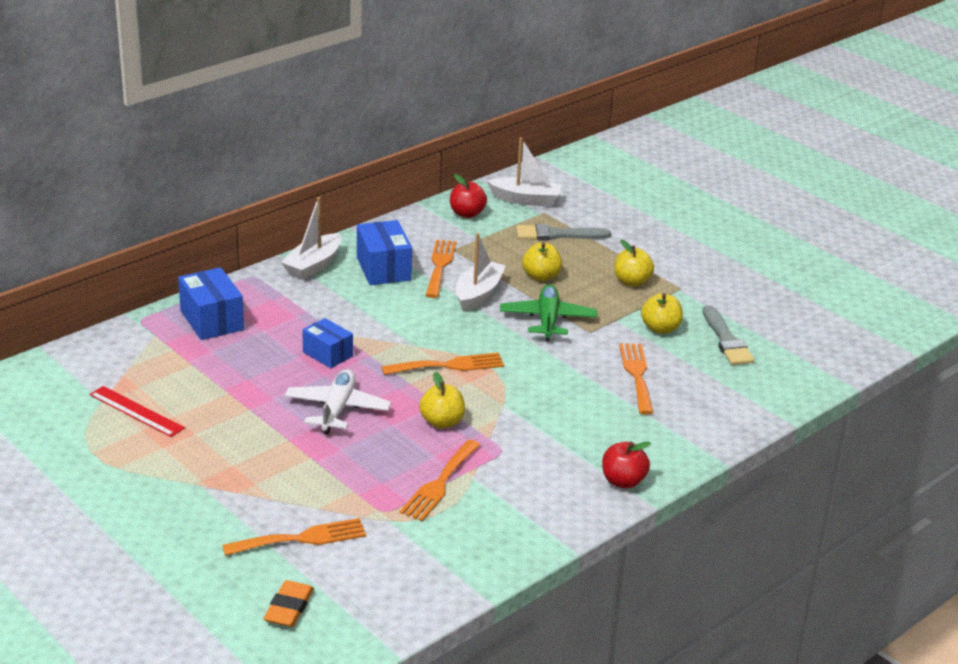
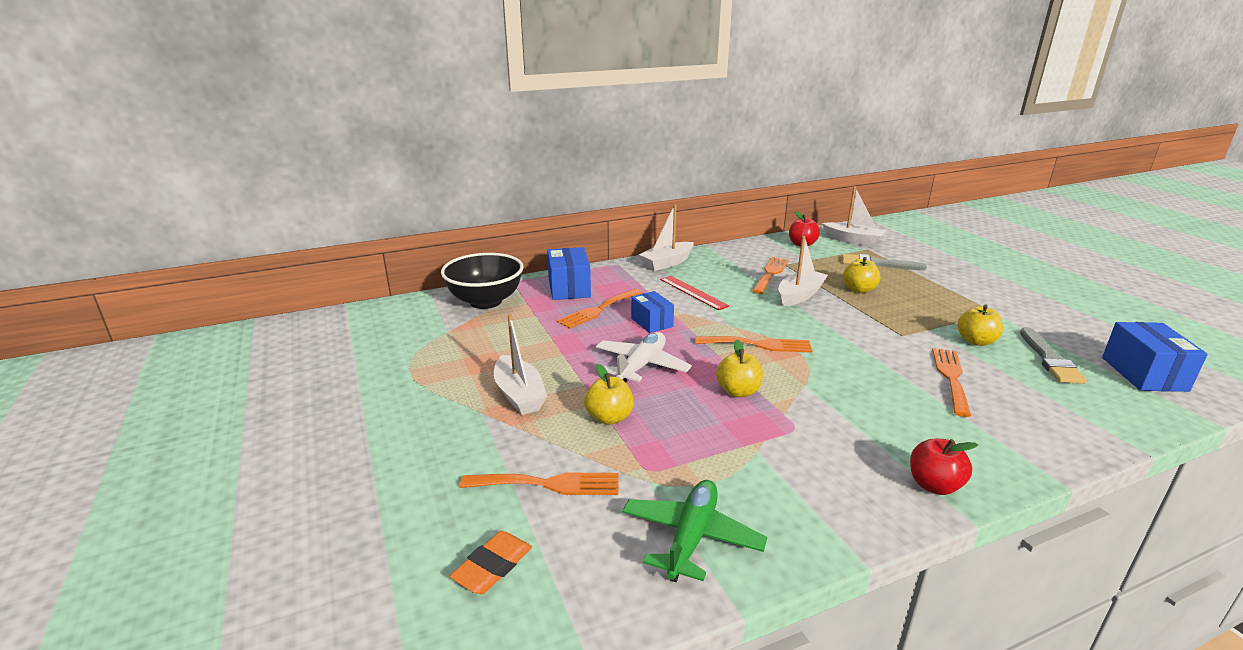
camera: 20 degrees right, 5 degrees down
red ruler [89,386,185,437] -> red ruler moved to [660,276,729,310]
blue box [357,220,412,285] -> blue box moved to [1102,322,1208,392]
orange fork [400,440,480,521] -> orange fork moved to [556,289,642,329]
green plane [500,284,597,342] -> green plane moved to [622,480,767,582]
yellow apple [614,240,654,287] -> yellow apple moved to [584,364,634,425]
none -> black bowl [441,253,524,309]
none -> white boat [494,314,547,415]

